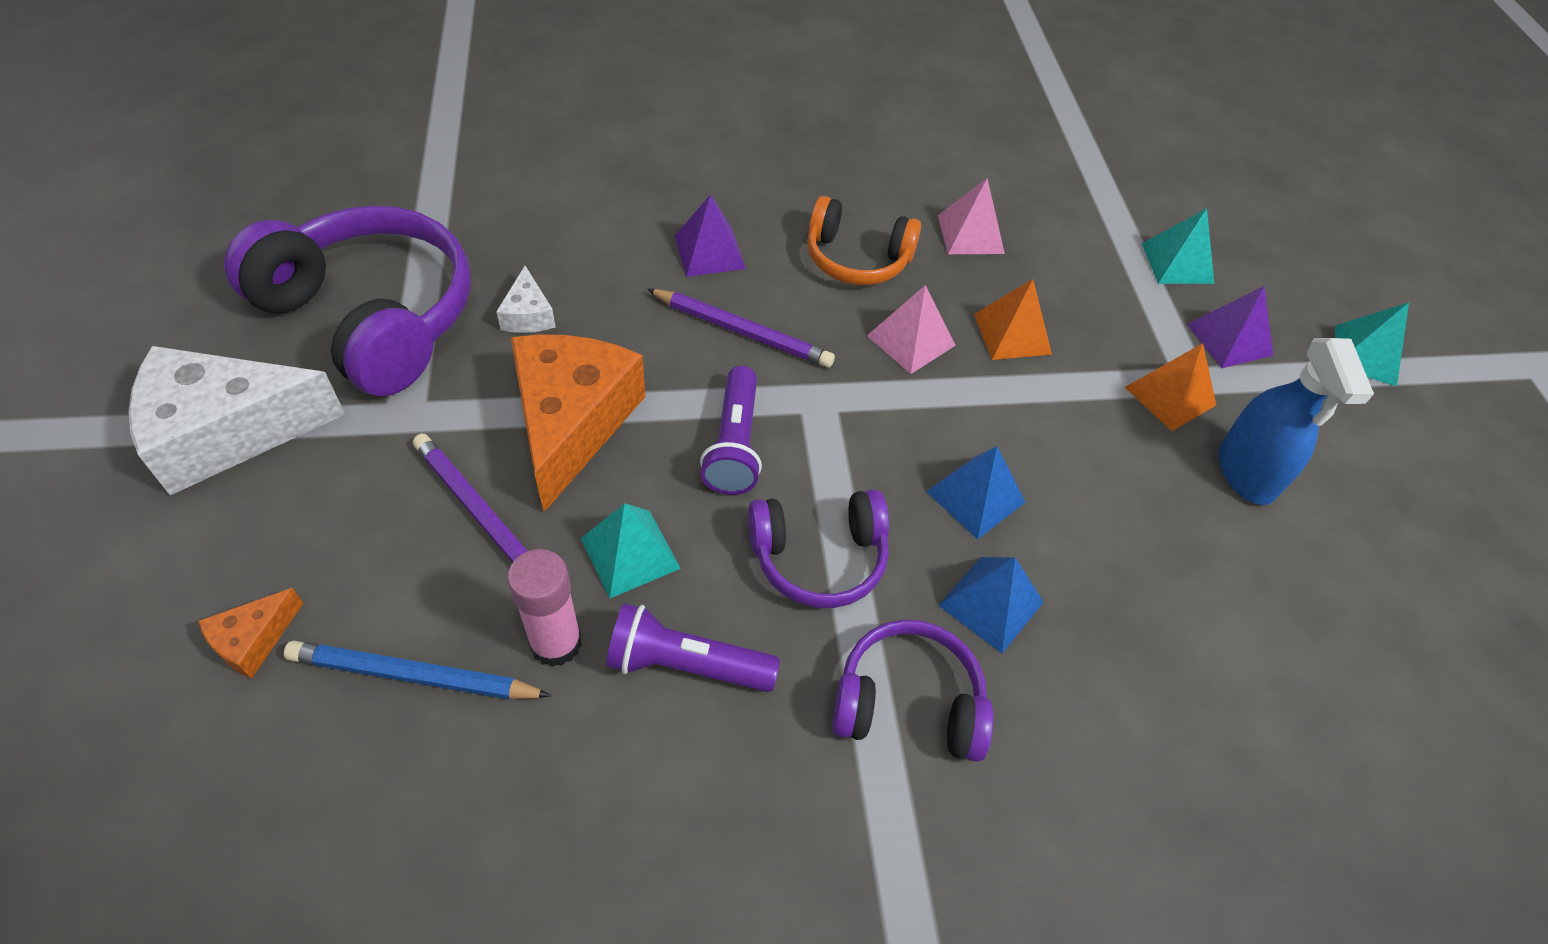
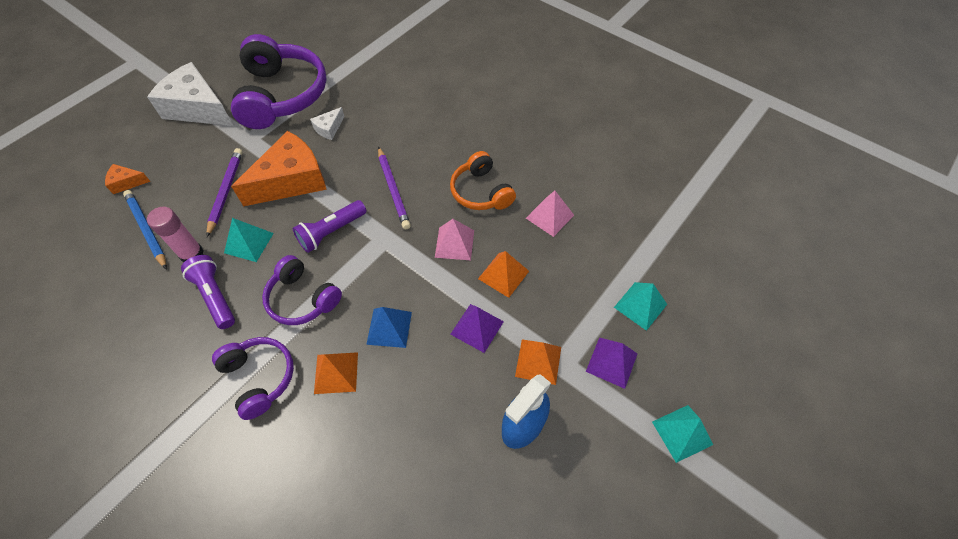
camera: 50 degrees right, 5 degrees up
purple pyramid [675,194,746,277] -> purple pyramid moved to [450,304,504,353]
blue pyramid [938,557,1044,653] -> orange pyramid [314,352,358,394]

